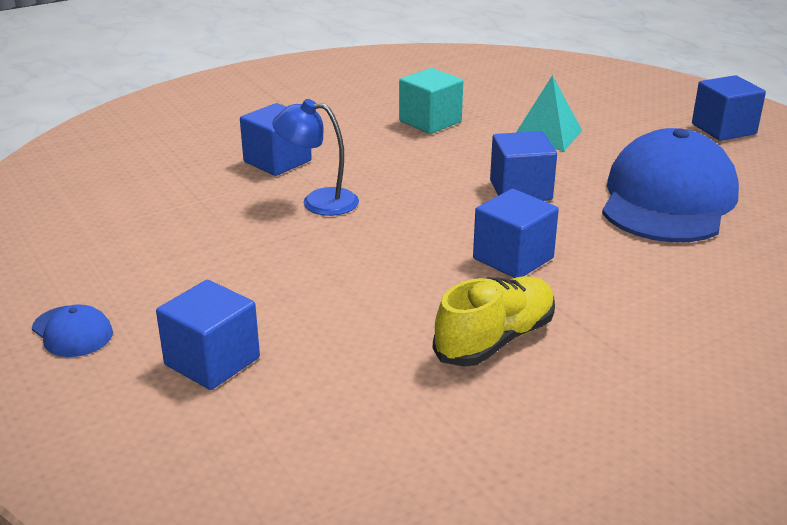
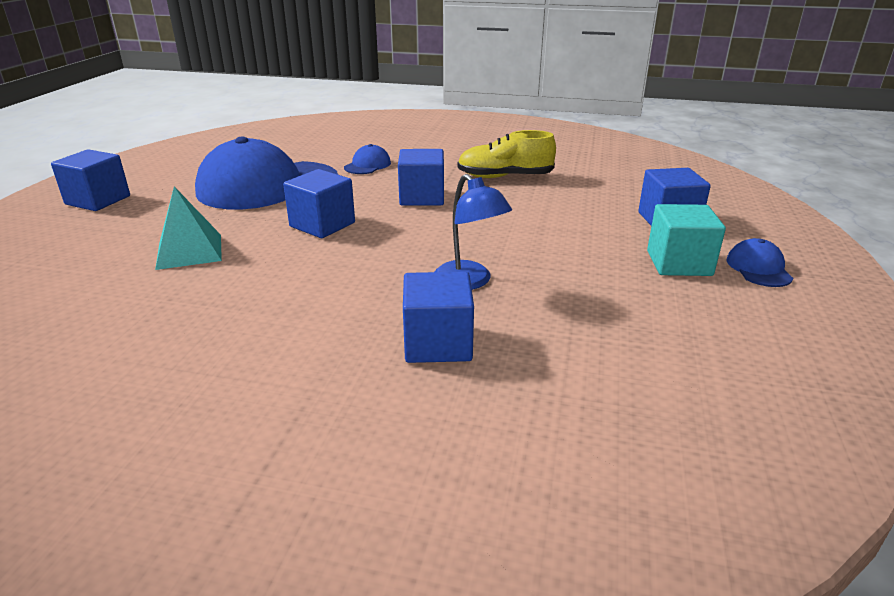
camera: 135 degrees left, 0 degrees up
turquoise cube [399,68,463,134] -> turquoise cube moved to [647,204,726,276]
none -> blue cap [344,144,391,174]

